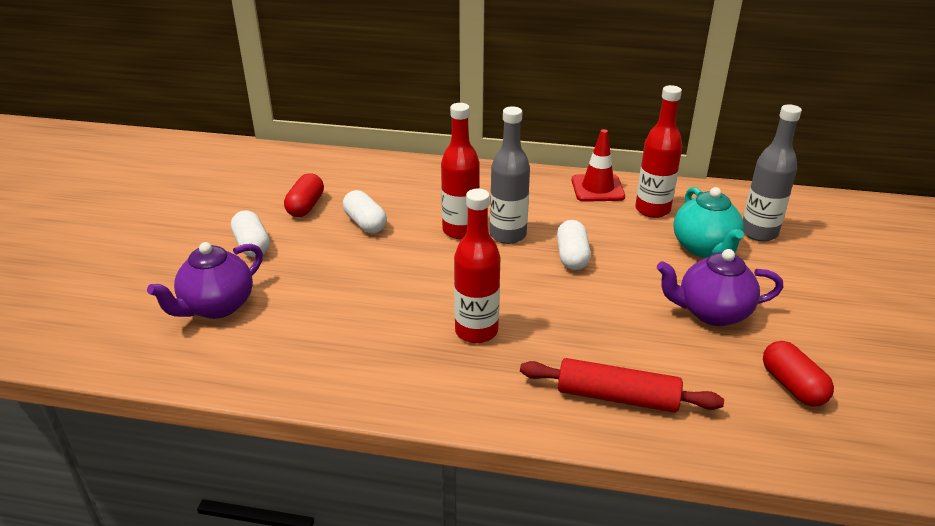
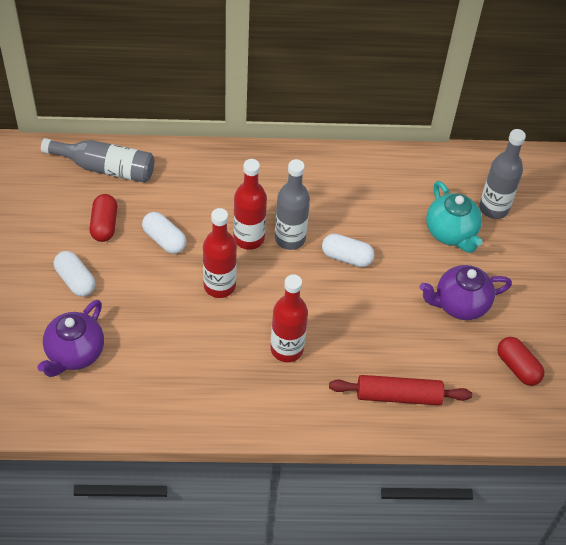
camera: 15 degrees left, 20 degrees up
white capsule [557,220,591,270] -> white capsule turned 60 degrees counterclockwise [322,234,375,267]
red traffic cone [572,129,625,202] -> none
red bottle [636,85,682,218] -> red bottle moved to [203,208,237,298]
none -> grey bottle [41,138,154,183]

